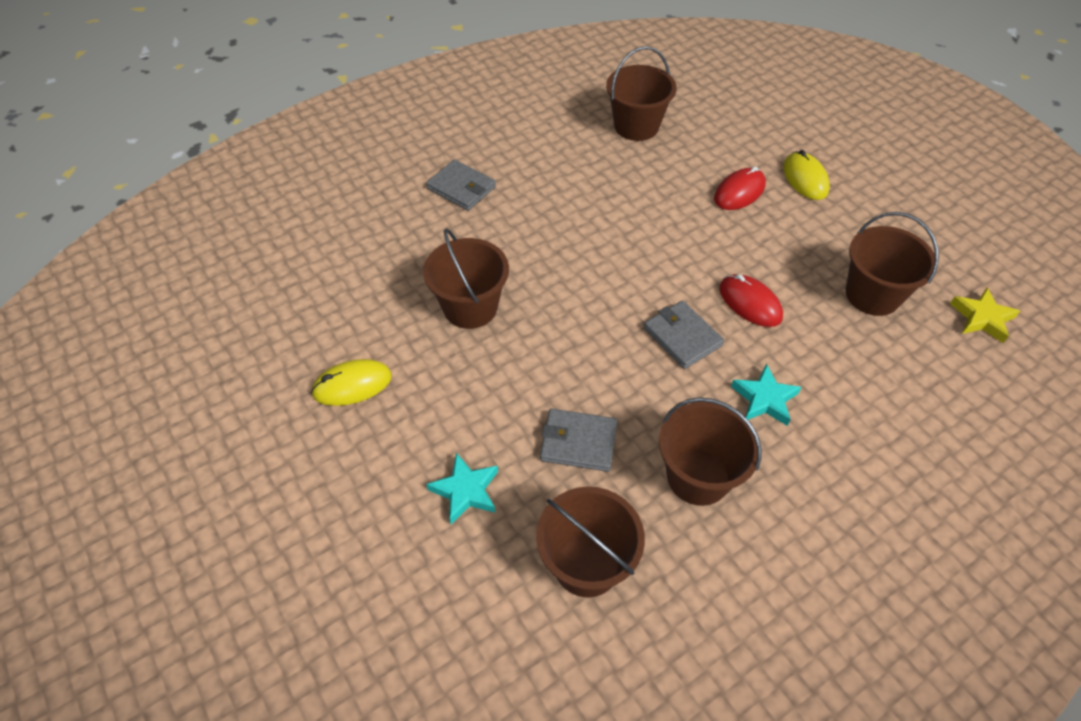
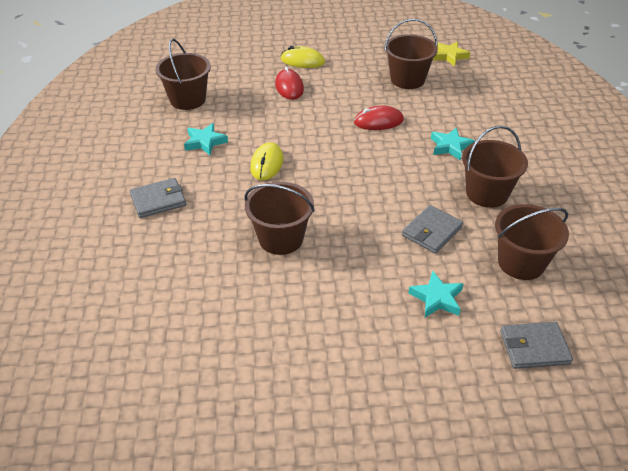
camera: 60 degrees left, 10 degrees down
yellow mouse [311,359,392,406] -> yellow mouse moved to [250,142,283,180]
grey wallet [644,301,724,369] -> grey wallet moved to [500,322,573,369]
none -> turquoise star [184,123,228,155]

